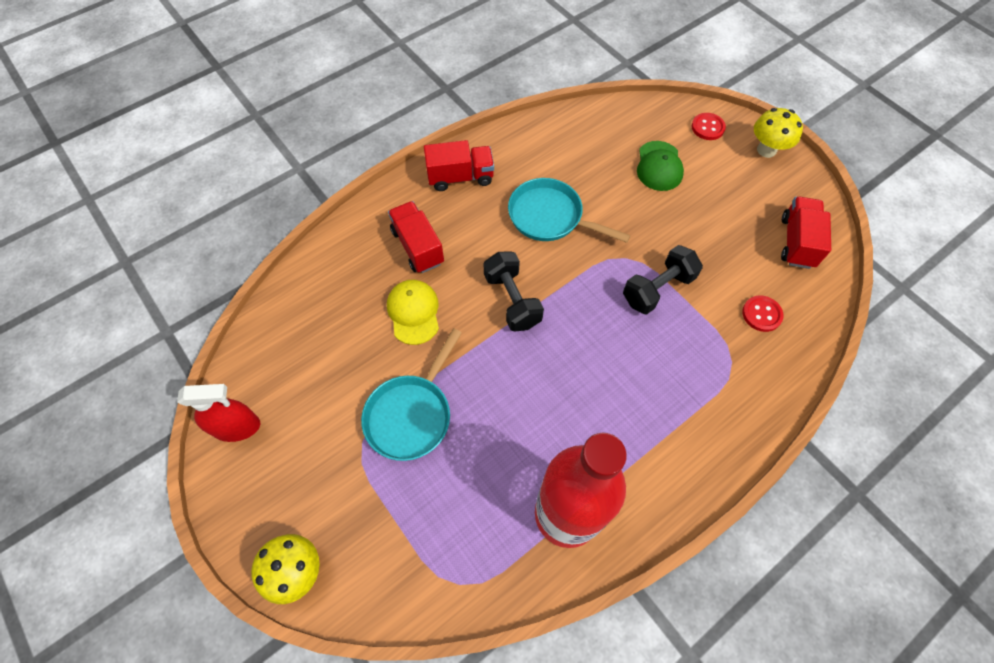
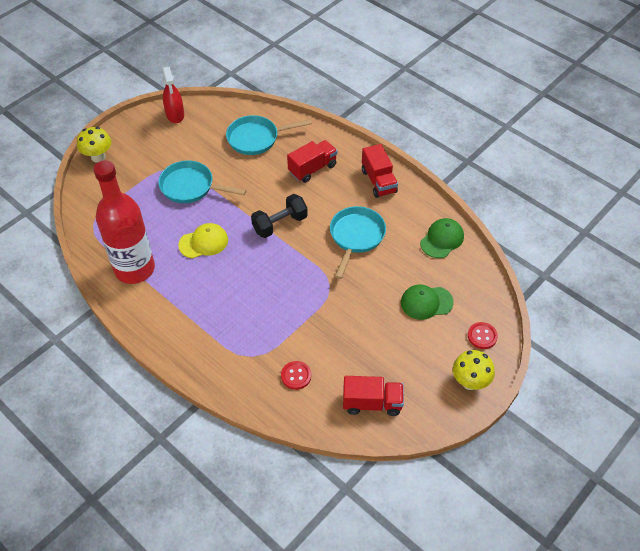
camera: 80 degrees right, 10 degrees down
yellow cap [387,280,439,345] -> yellow cap moved to [178,223,228,258]
black dumbbell [623,245,703,315] -> none
none -> turquoise pan [226,115,312,155]
none -> green cap [420,218,464,258]

